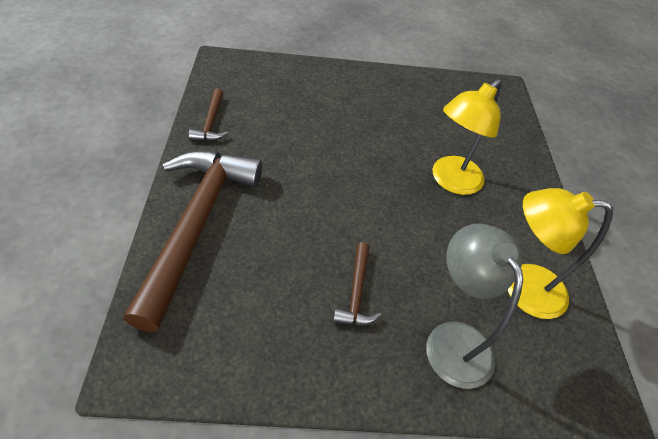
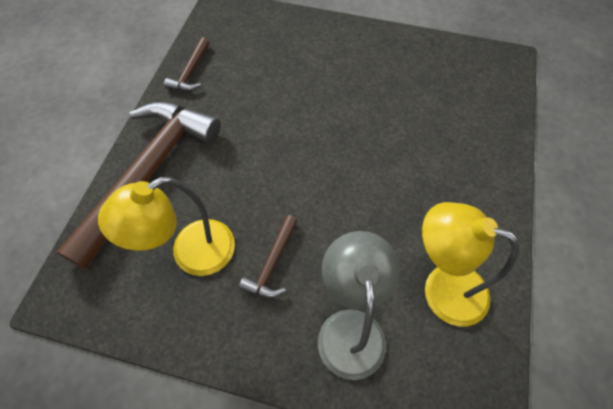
camera: 20 degrees right, 10 degrees up
yellow lamp [433,79,502,195] -> yellow lamp moved to [98,177,235,276]

